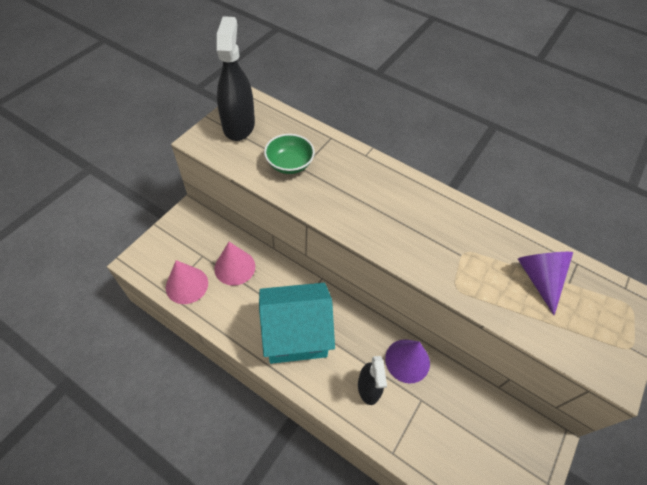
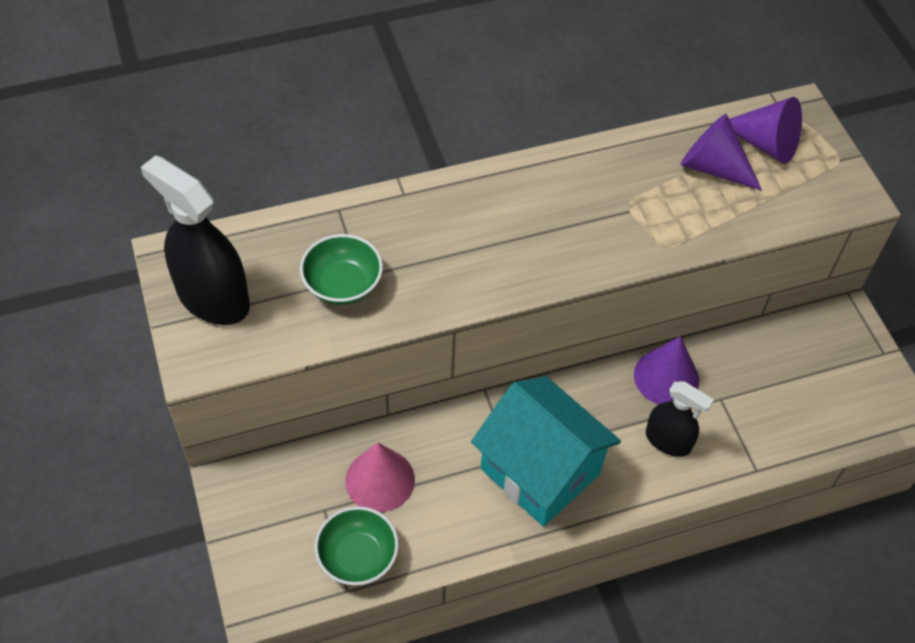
camera: 50 degrees left, 0 degrees up
pink cone [166,260,208,304] -> green bowl [315,506,399,586]
turquoise house [259,283,335,364] -> turquoise house turned 75 degrees counterclockwise [471,377,621,527]
none -> purple cone [729,97,802,164]

